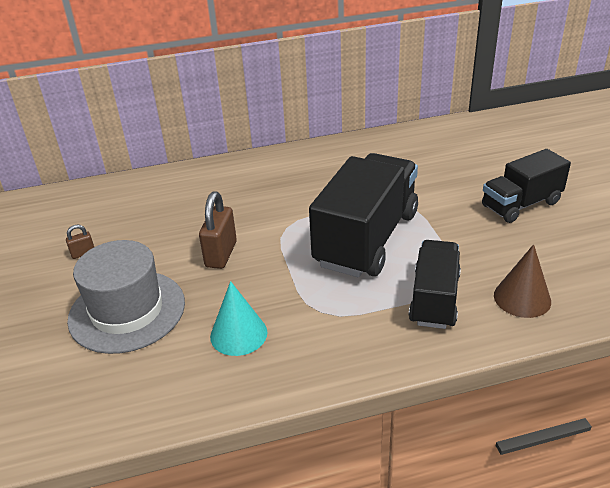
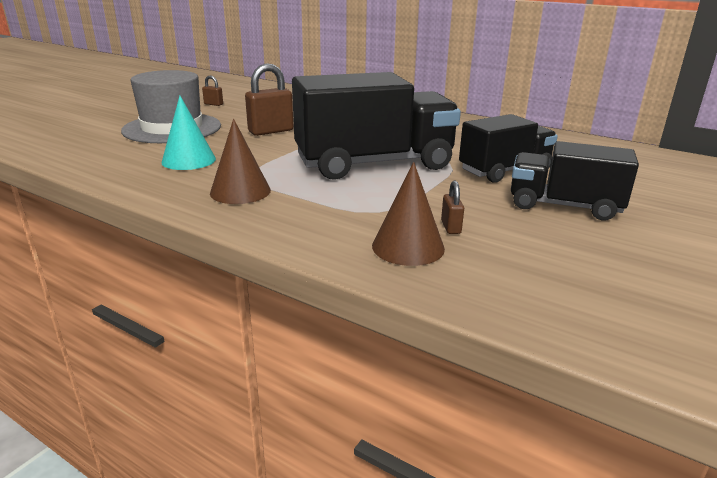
camera: 45 degrees right, 10 degrees down
black truck [409,240,461,329] -> black truck moved to [459,114,558,183]
none -> brown cone [210,119,271,204]
none -> brown padlock [441,180,464,234]

